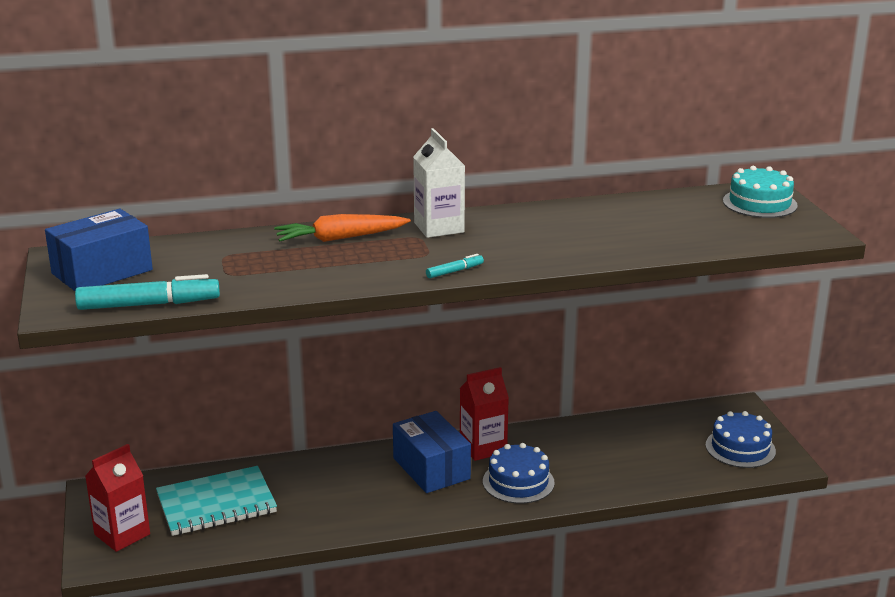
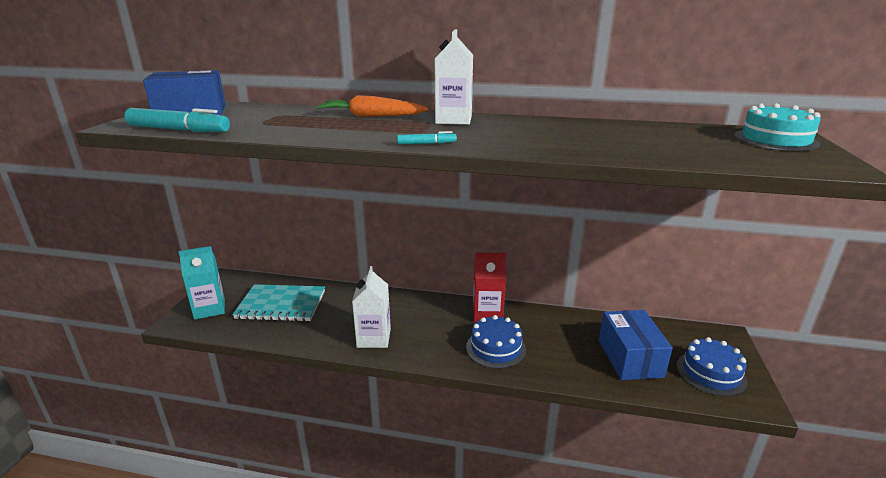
camera: 25 degrees right, 0 degrees up
red carton [85,444,150,552] -> turquoise carton [178,246,225,320]
blue box [393,411,471,493] -> blue box moved to [599,310,673,380]
none -> white carton [352,266,391,348]

